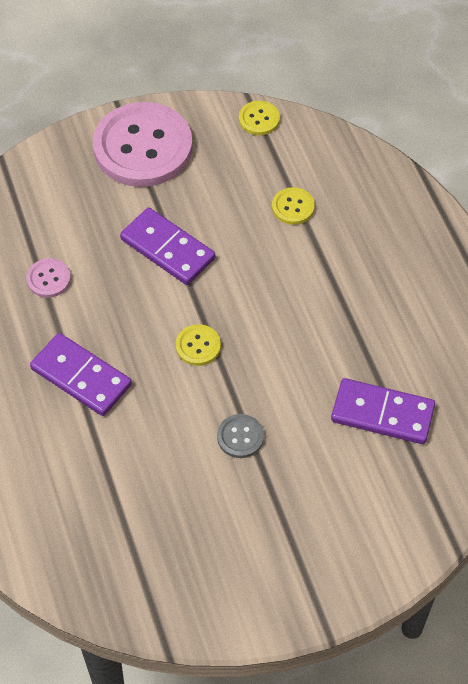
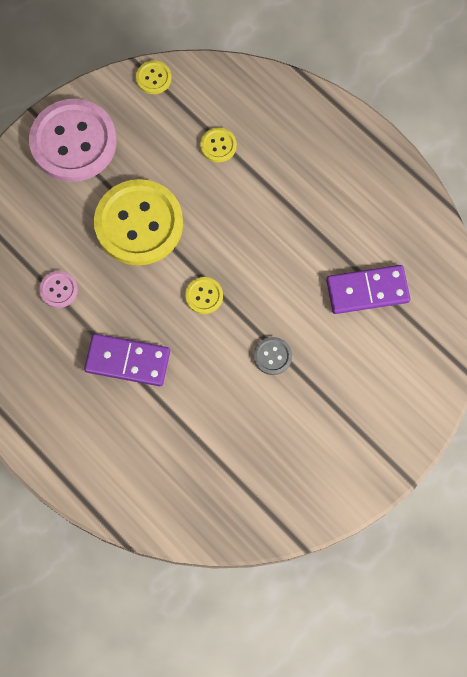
camera: 25 degrees left, 15 degrees up
purple domino [120,207,215,285] -> yellow button [94,179,183,265]

